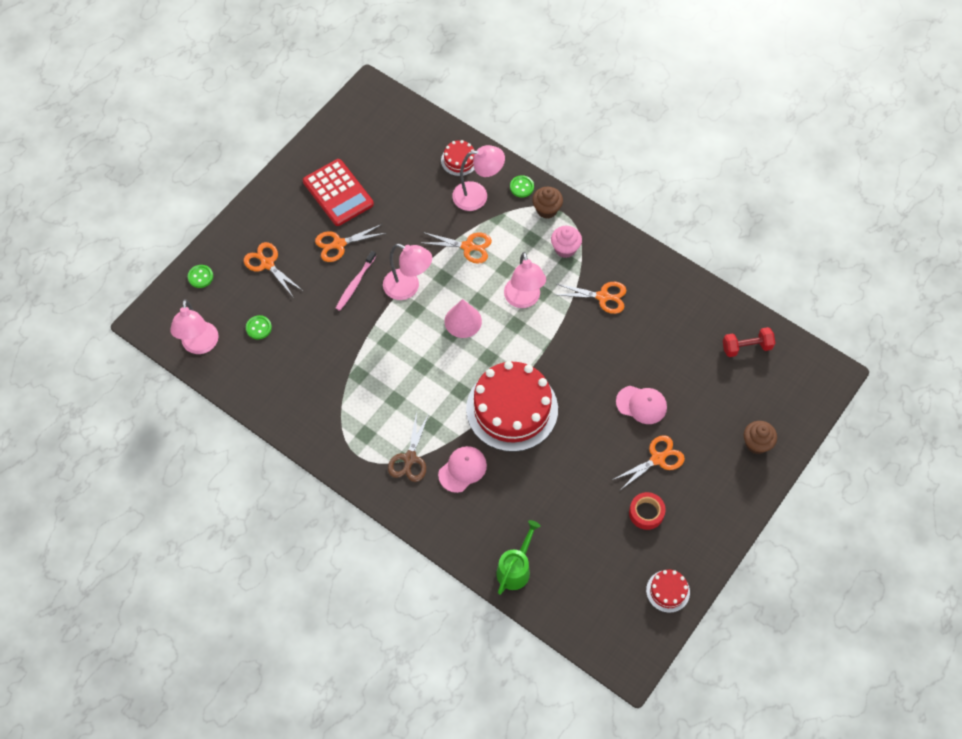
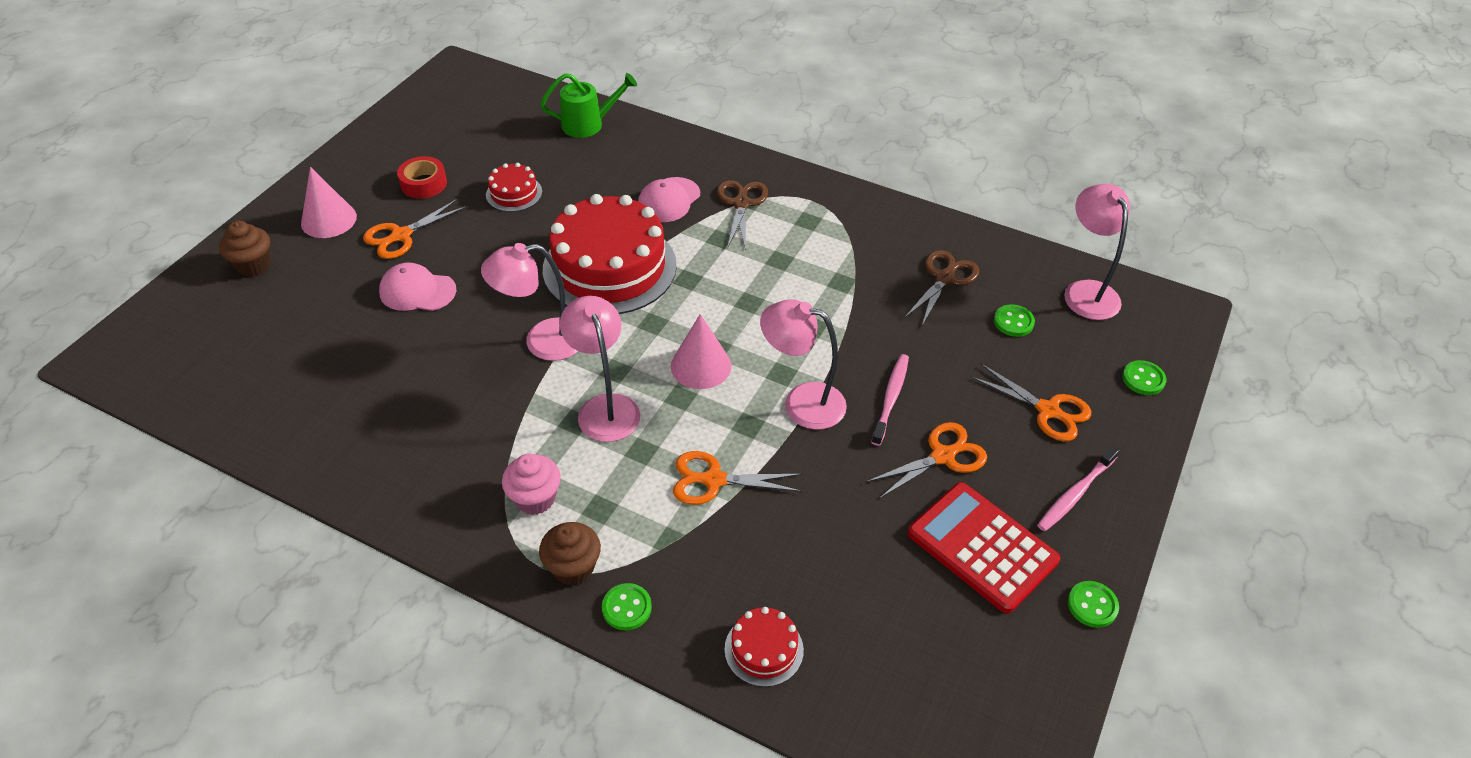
camera: 170 degrees right, 15 degrees down
pink lamp [452,145,505,211] -> pink lamp moved to [481,243,578,361]
green watering can [496,520,541,595] -> green watering can turned 120 degrees counterclockwise [540,73,637,138]
orange scissors [555,282,626,314] -> none
red cake [646,570,690,613] -> red cake moved to [486,163,542,212]
red dumbbell [723,327,775,357] -> none
none -> pink cone [301,167,357,238]
none -> brown scissors [904,250,979,325]
none -> pink toothbrush [1037,445,1120,532]
none -> green button [1068,581,1119,628]

